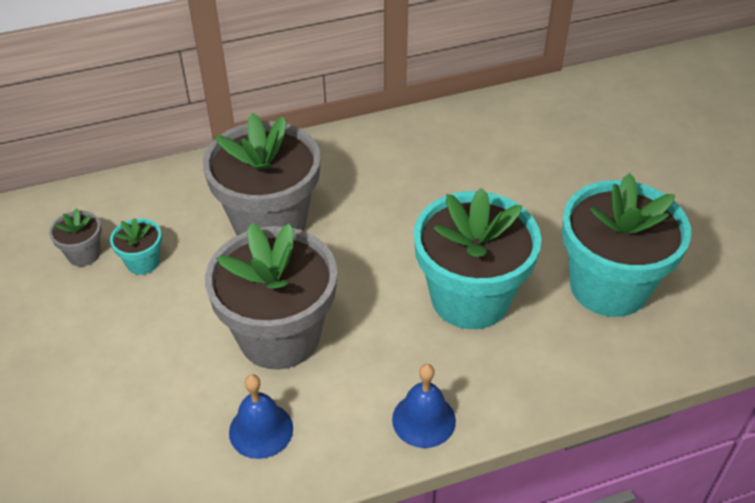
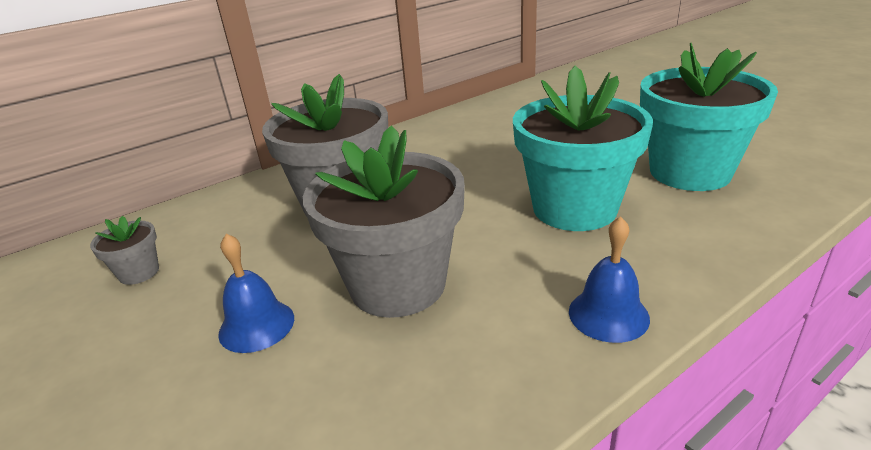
camera: 15 degrees left, 15 degrees down
turquoise flower pot [110,218,162,275] -> none
blue bell [229,374,293,459] -> blue bell moved to [218,234,294,353]

